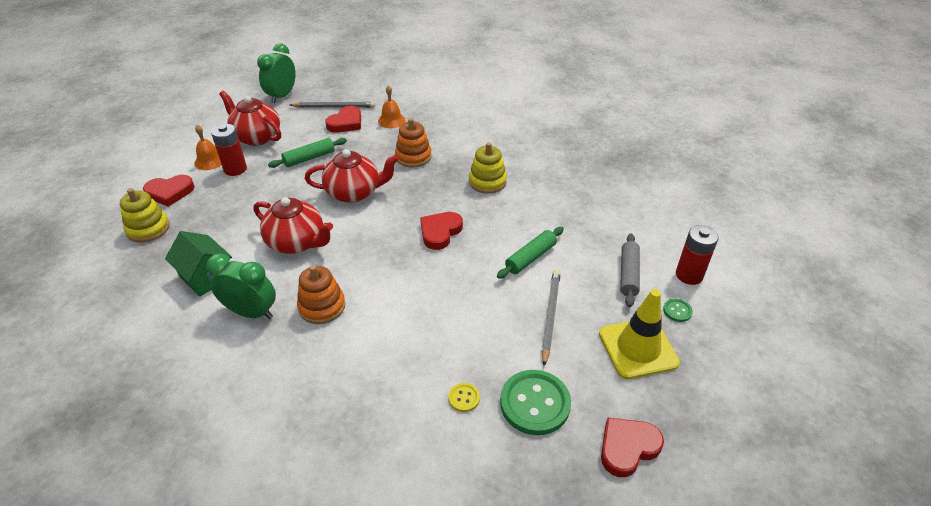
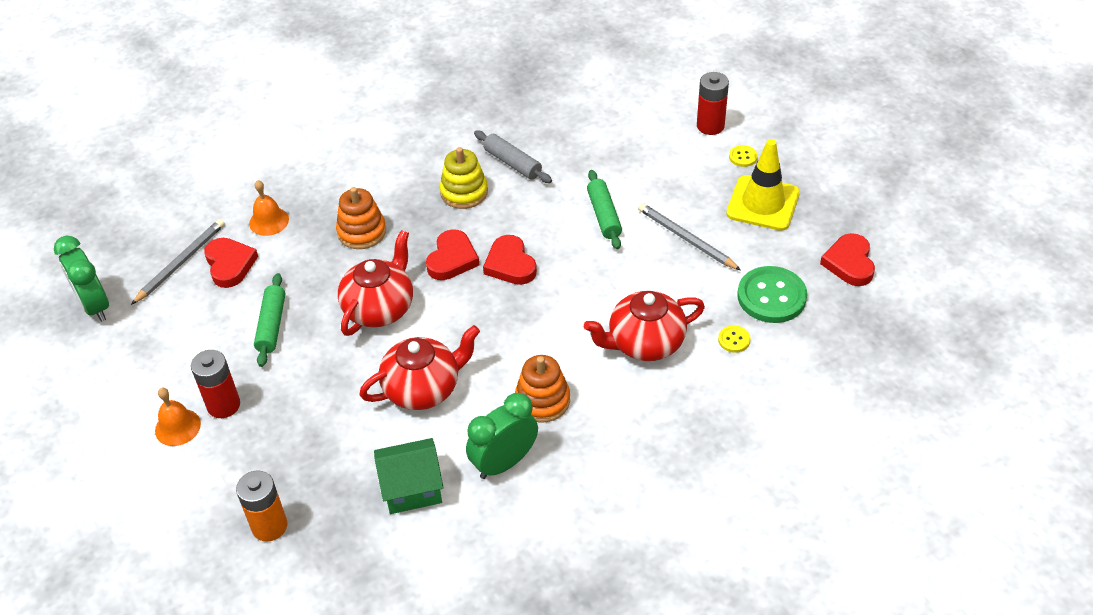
camera: 55 degrees left, 5 degrees up
yellow stacking toy [120,188,170,243] -> orange battery [236,470,287,542]
red heart [143,175,195,207] -> red heart moved to [426,229,480,280]
red teapot [219,91,281,146] -> red teapot moved to [584,291,705,361]
grey rolling pin [620,233,640,307] -> grey rolling pin moved to [474,131,552,183]
green button [663,299,693,322] -> yellow button [729,145,758,167]

